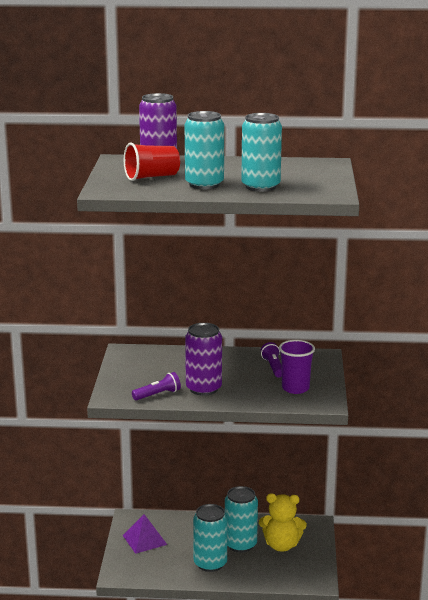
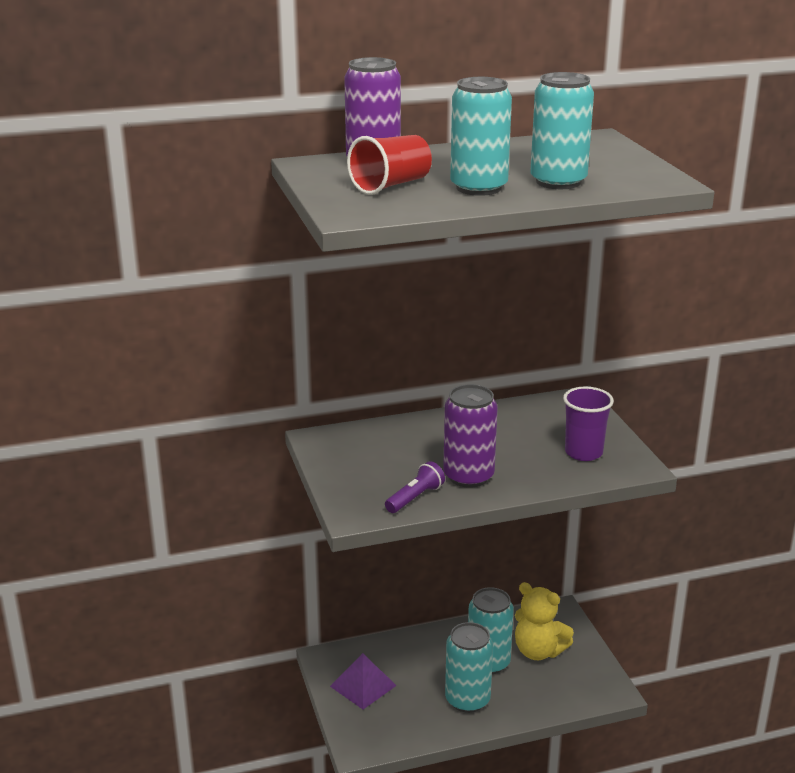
camera: 20 degrees left, 5 degrees up
yellow teddy bear [259,493,307,552] -> yellow teddy bear turned 45 degrees clockwise [515,582,574,660]
purple flashlight [261,342,282,378] -> none

